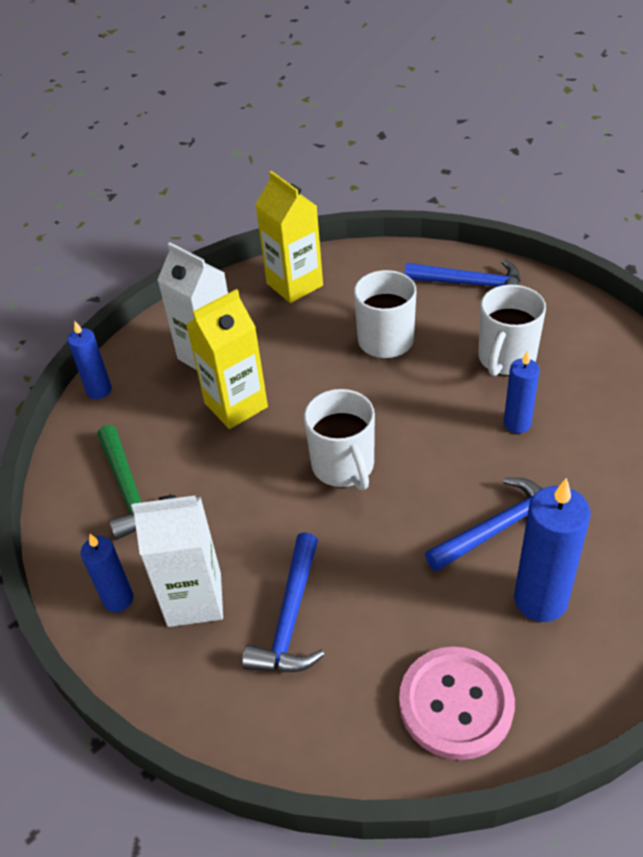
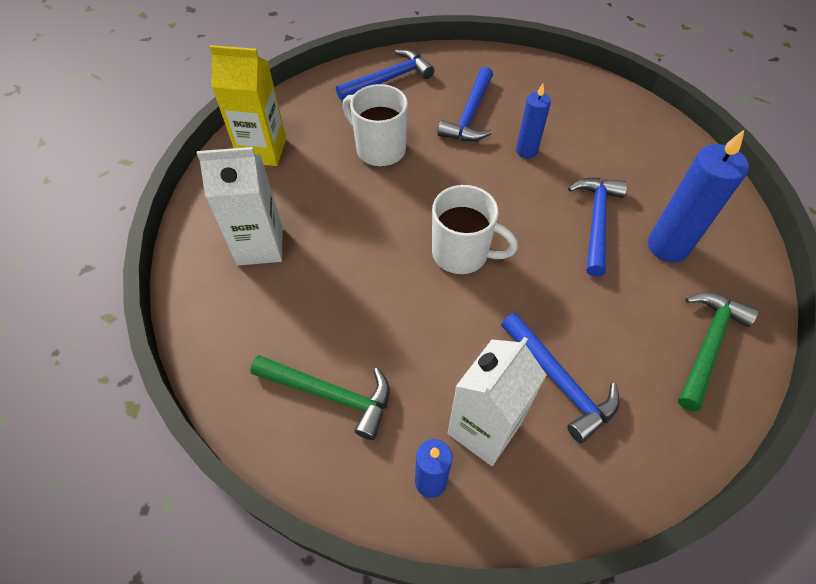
camera: 50 degrees left, 10 degrees up
blue candle [67,321,112,399] -> none
yellow carton [186,289,268,429] -> none
pink button [399,647,515,760] -> green hammer [678,293,759,411]
white mug [478,285,546,376] -> blue hammer [437,67,493,141]

